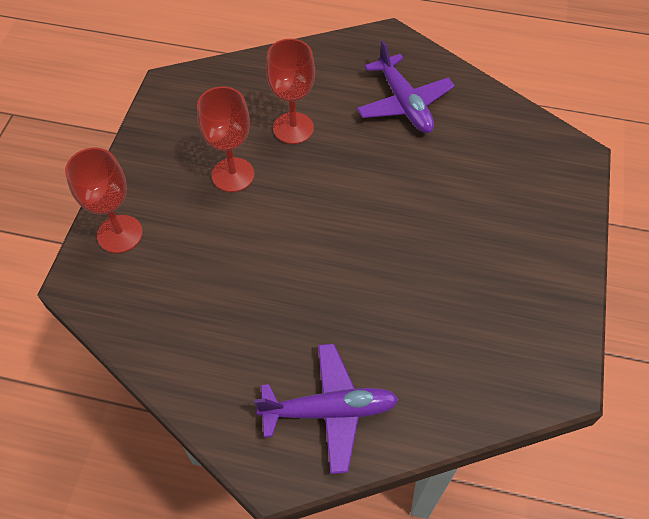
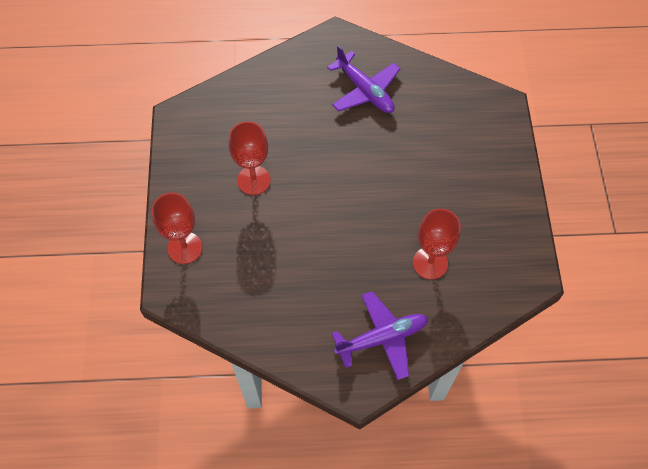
camera: 15 degrees left, 5 degrees up
red goblet [266,39,315,144] -> red goblet moved to [413,209,461,280]

